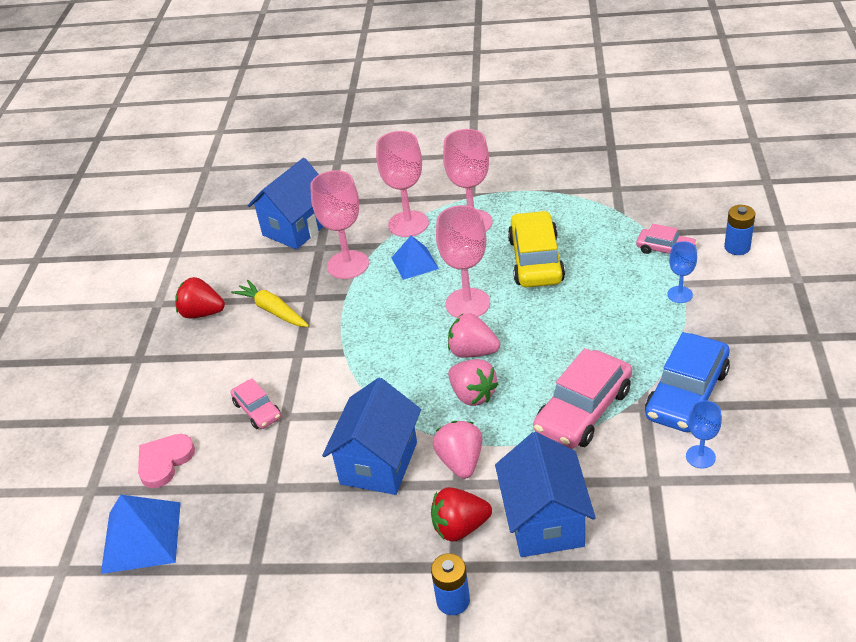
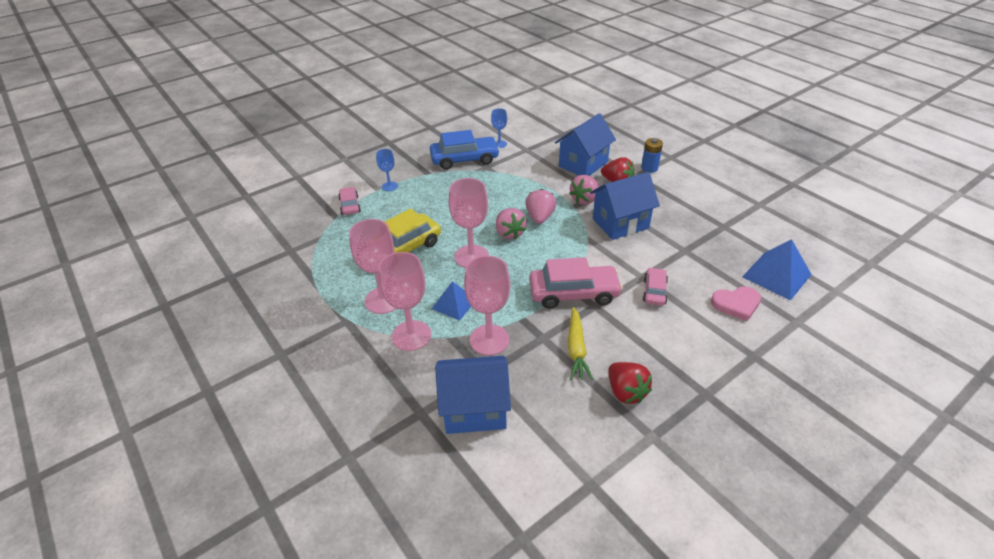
camera: 135 degrees left, 0 degrees up
pink car [533,348,632,449] -> pink car moved to [529,257,623,309]
blue battery [724,205,755,255] -> none

